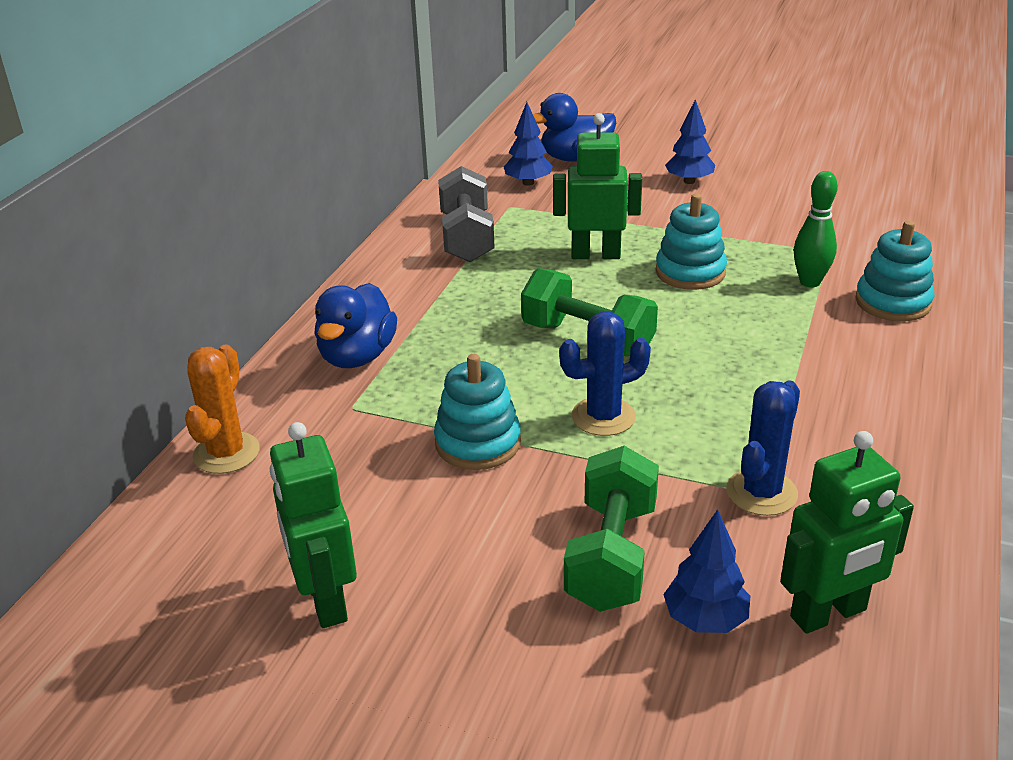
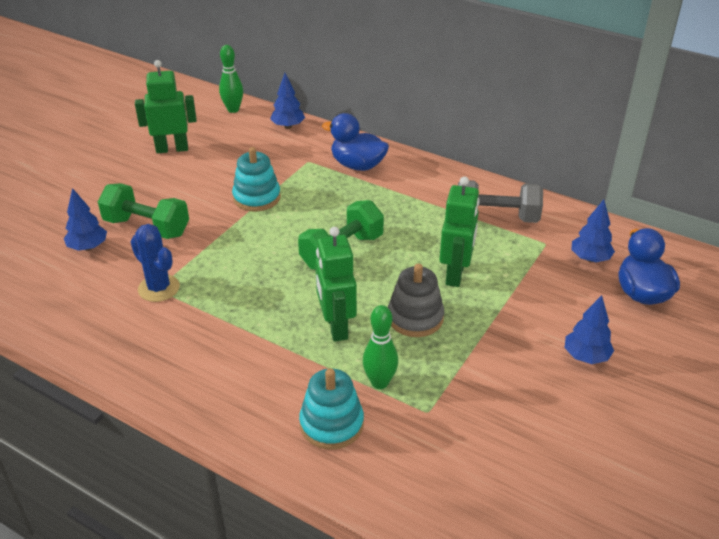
camera: 100 degrees right, 5 degrees up
orange cactus [185,344,260,474] -> blue tree [270,73,305,129]
blue cactus [559,311,651,436] -> none
turquoise stacking toy [655,193,727,290] -> grey stacking toy [388,263,444,337]
green robot [780,431,914,634] -> green robot moved to [315,227,357,342]
none -> green bowling pin [219,45,243,113]

